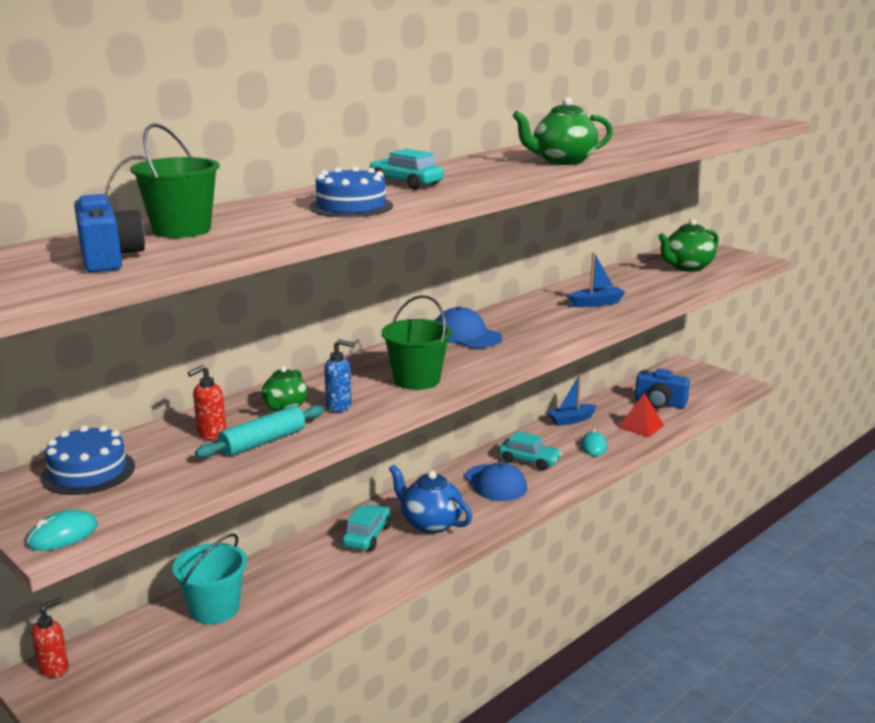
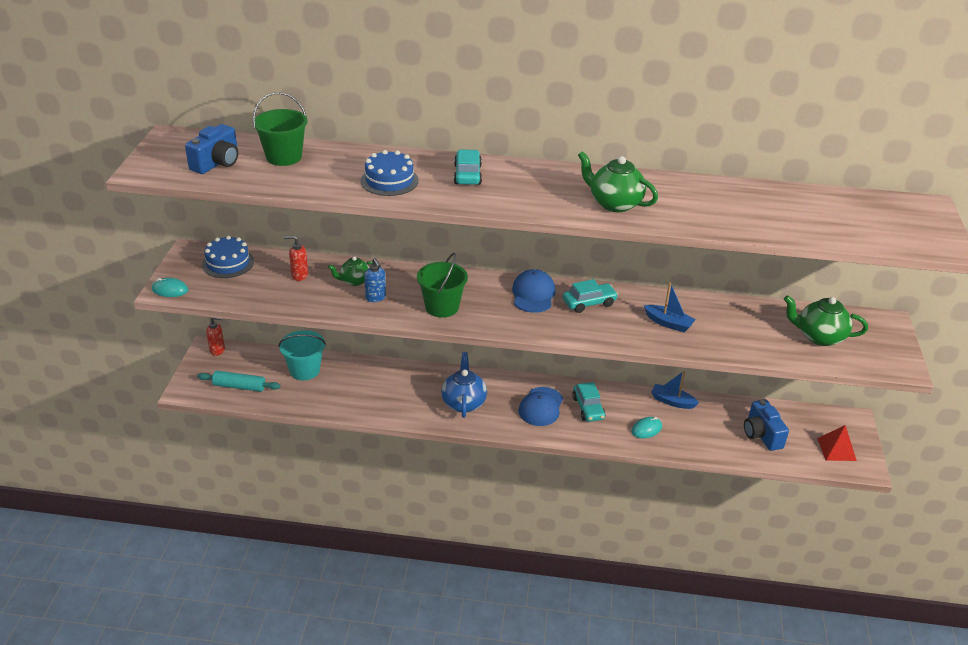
camera: 50 degrees right, 15 degrees up
turquoise rolling pin [195,405,324,458] -> turquoise rolling pin moved to [197,371,280,392]
turquoise car [342,504,391,551] -> turquoise car moved to [563,279,618,313]
red pyramid [618,393,664,437] -> red pyramid moved to [817,425,857,461]

